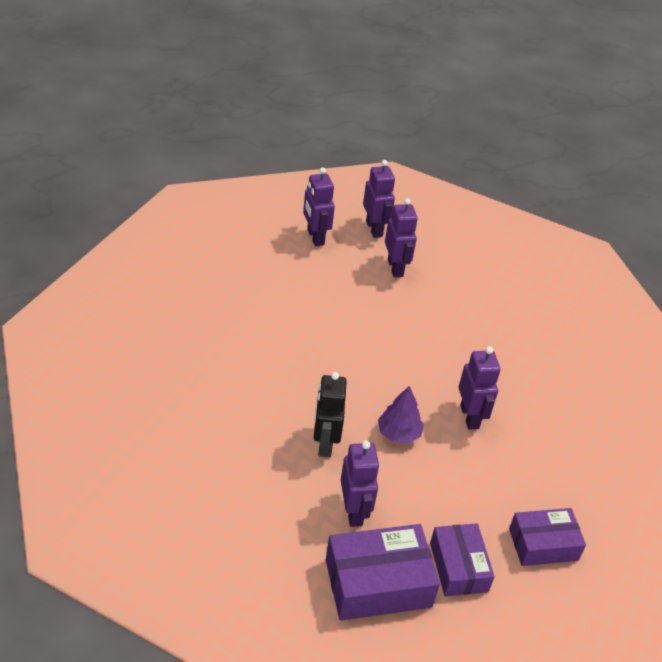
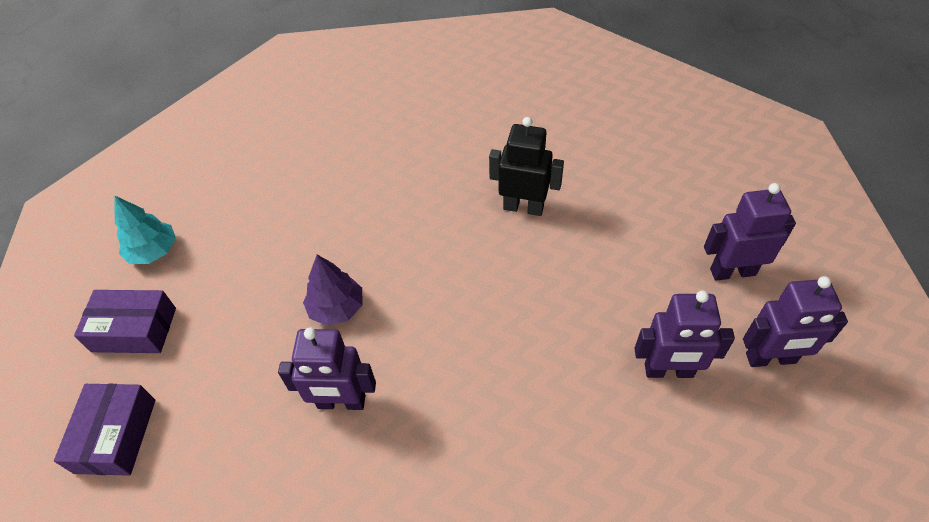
camera: 110 degrees right, 10 degrees up
black robot [314,372,347,457] -> black robot moved to [489,117,564,216]
purple box [326,524,440,621] -> turquoise tree [114,195,176,264]
purple robot [341,441,380,527] -> none

